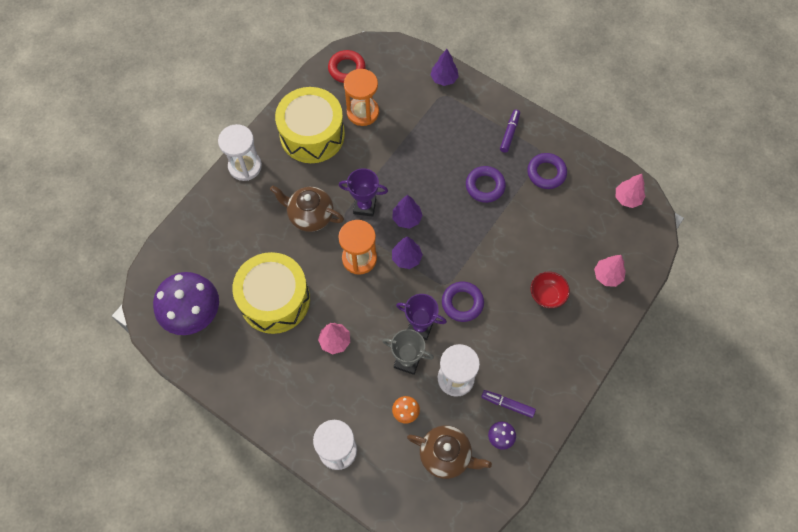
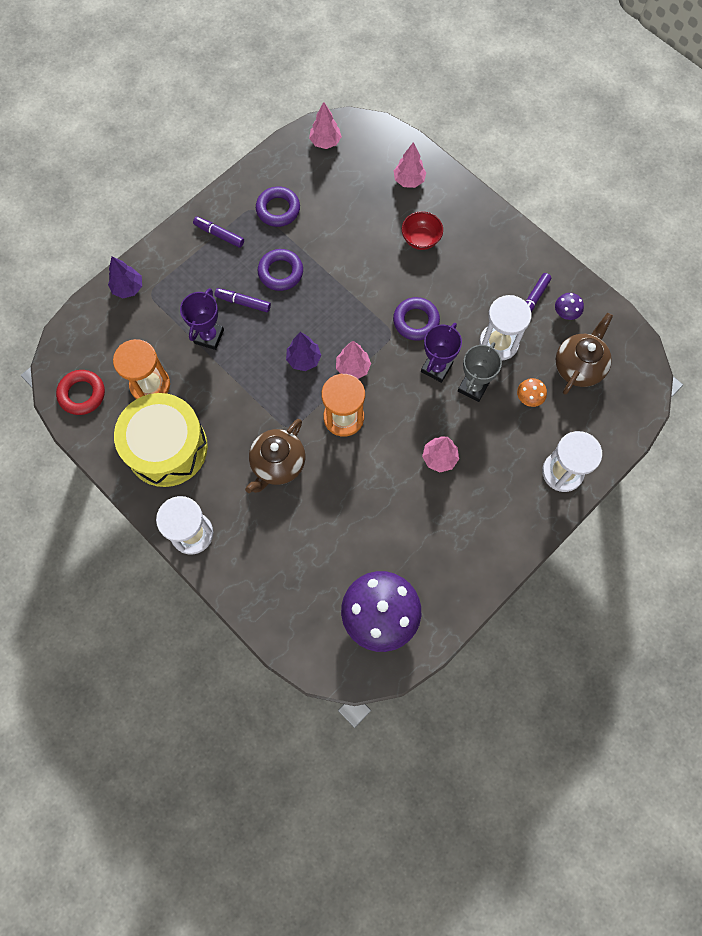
camera: 80 degrees left, 5 degrees up
yellow drum [232,252,310,334] -> none
purple trophy [339,168,388,217] -> purple trophy moved to [180,288,224,350]
purple tree [392,236,423,269] -> pink tree [336,341,371,379]
none -> purple marker [215,288,271,312]

